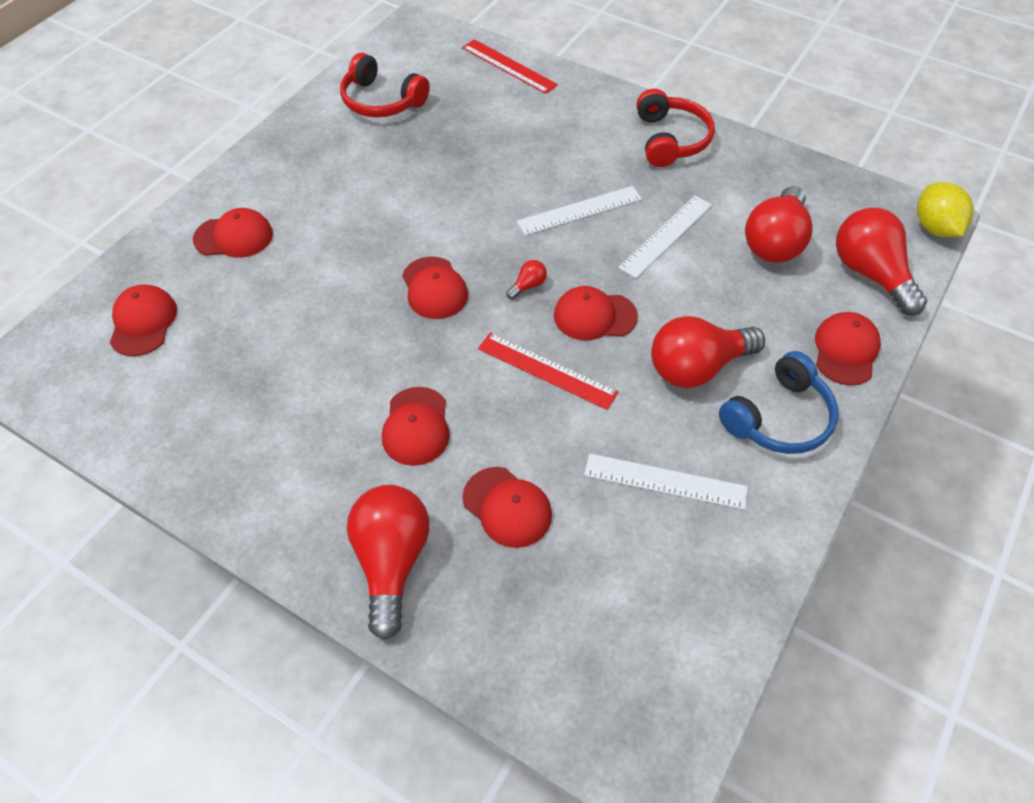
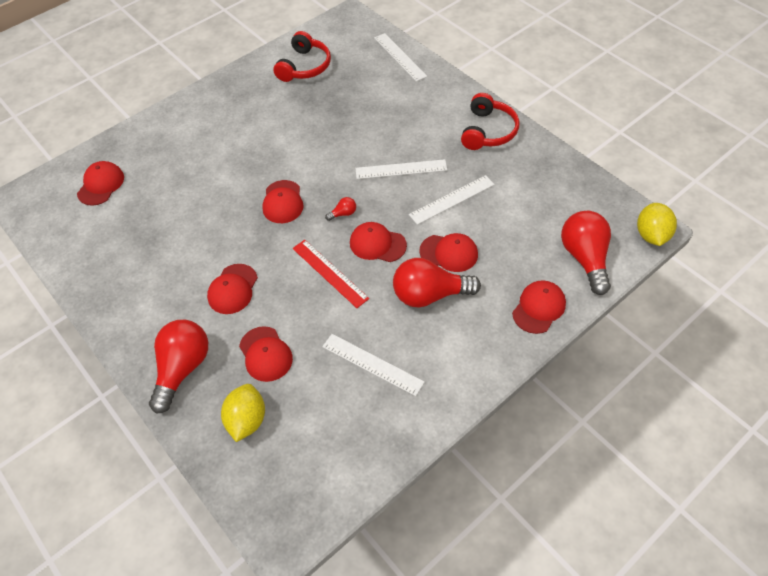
camera: 20 degrees right, 0 degrees up
red cap [193,208,273,258] -> red cap moved to [419,233,478,272]
red headphones [340,53,430,117] -> red headphones turned 120 degrees counterclockwise [273,31,331,82]
red ruler [462,39,558,94] -> white ruler [374,33,427,82]
blue headphones [719,351,838,454] -> none
red light bulb [745,186,813,263] -> none
none -> yellow lemon [221,384,265,442]

